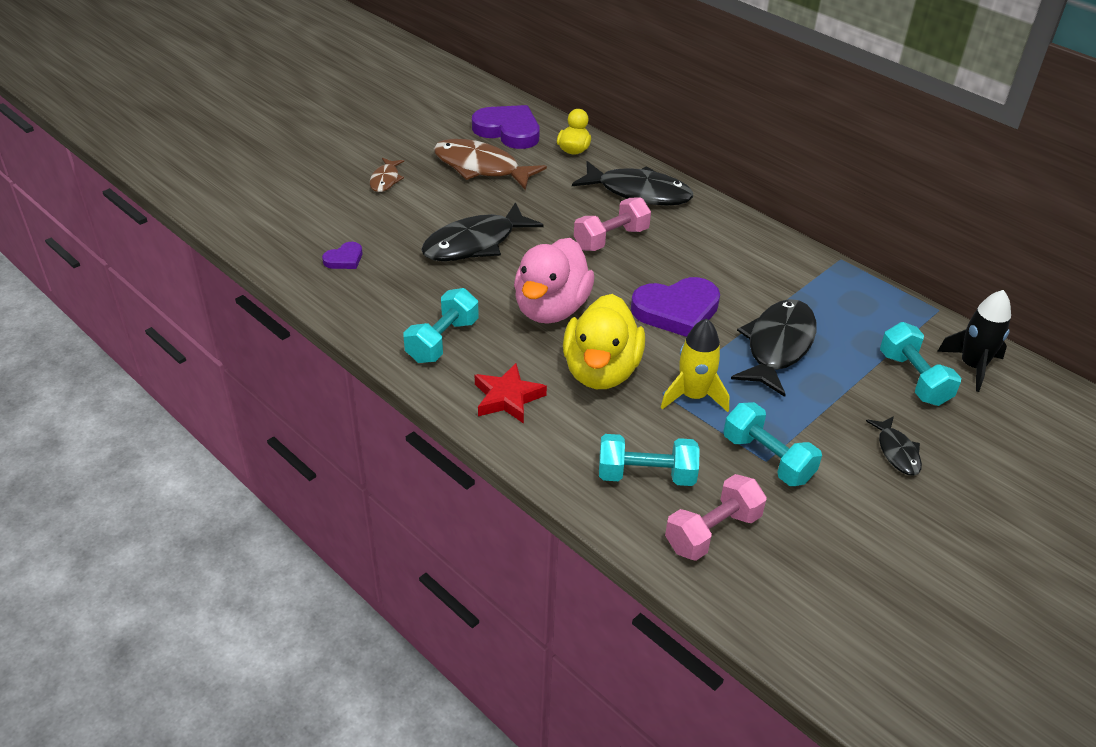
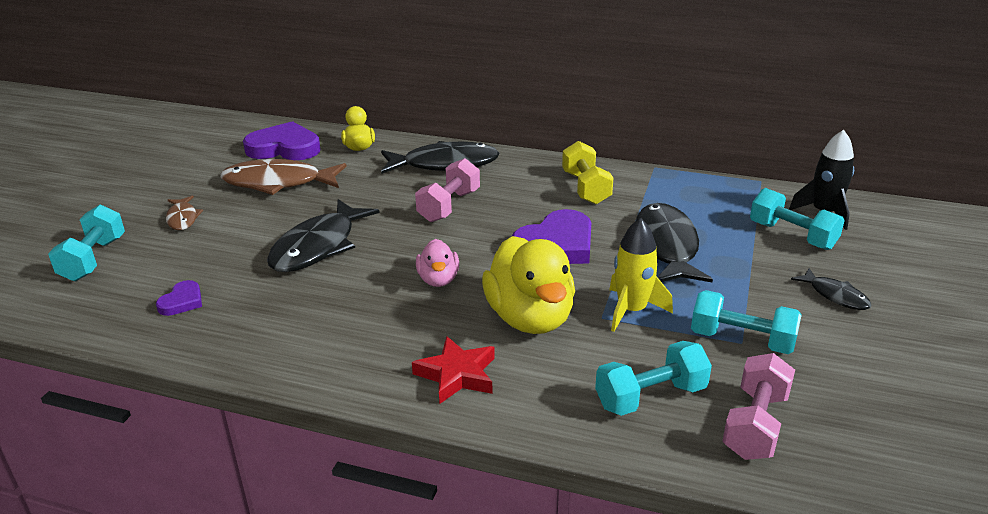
camera: 25 degrees left, 10 degrees down
turquoise dumbbell [404,288,479,363] -> turquoise dumbbell moved to [48,205,125,281]
pink duck [514,238,594,324] -> pink duck [416,239,459,287], size x0.53
none -> yellow dumbbell [562,141,613,205]

